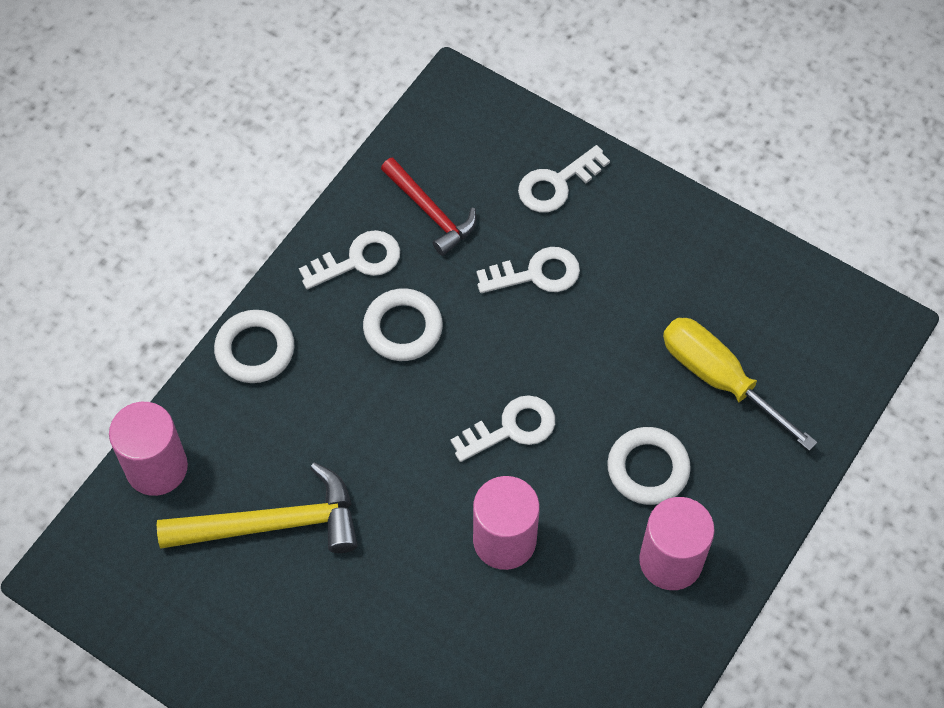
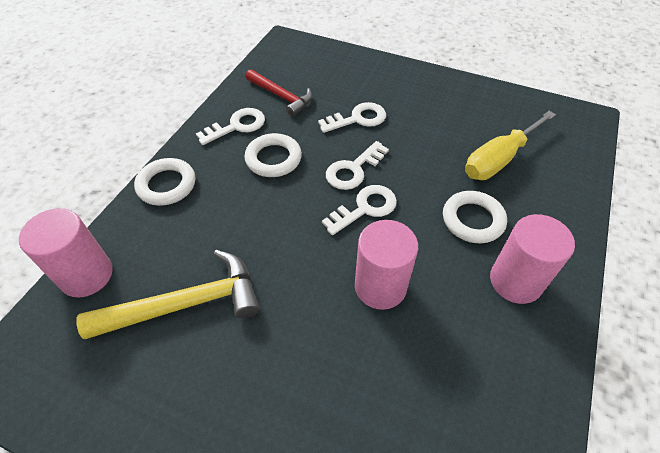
camera: 10 degrees left, 10 degrees down
white key [518,145,610,212] -> white key moved to [326,141,389,190]
yellow screwdriver [663,318,817,451] -> yellow screwdriver turned 75 degrees counterclockwise [465,111,556,180]

